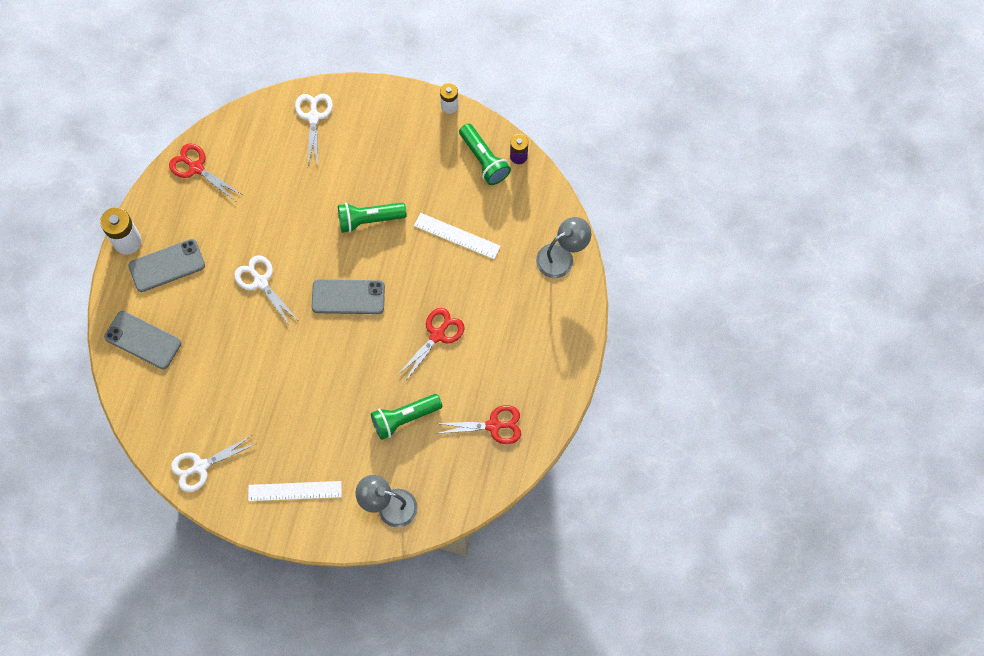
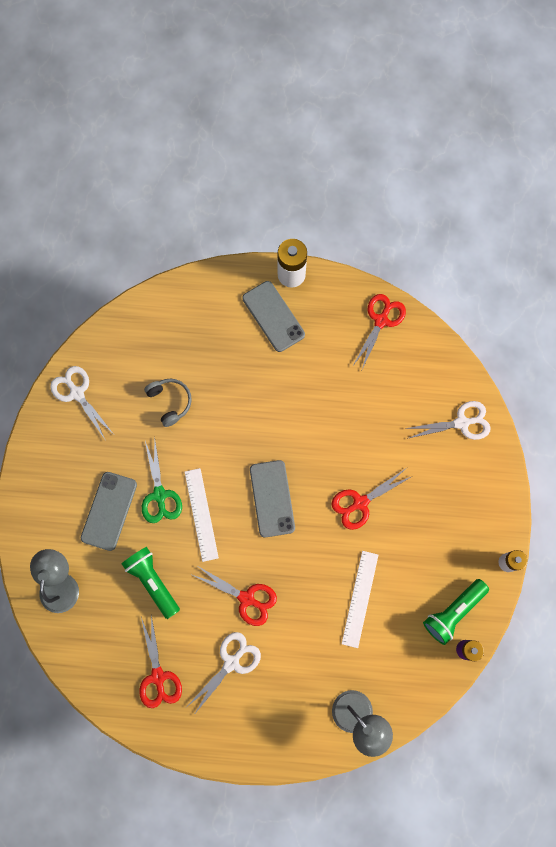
camera: 80 degrees right, 5 degrees up
grey phone [104,311,181,369] -> grey phone moved to [81,472,137,551]
white scissors [234,255,297,326] -> white scissors moved to [188,632,261,713]
white ruler [248,481,342,501] -> white ruler moved to [185,468,219,562]
green flashlight [338,202,407,233] -> red scissors [331,469,411,530]
none -> green scissors [142,440,182,523]
none -> grey headphones [144,379,192,427]

